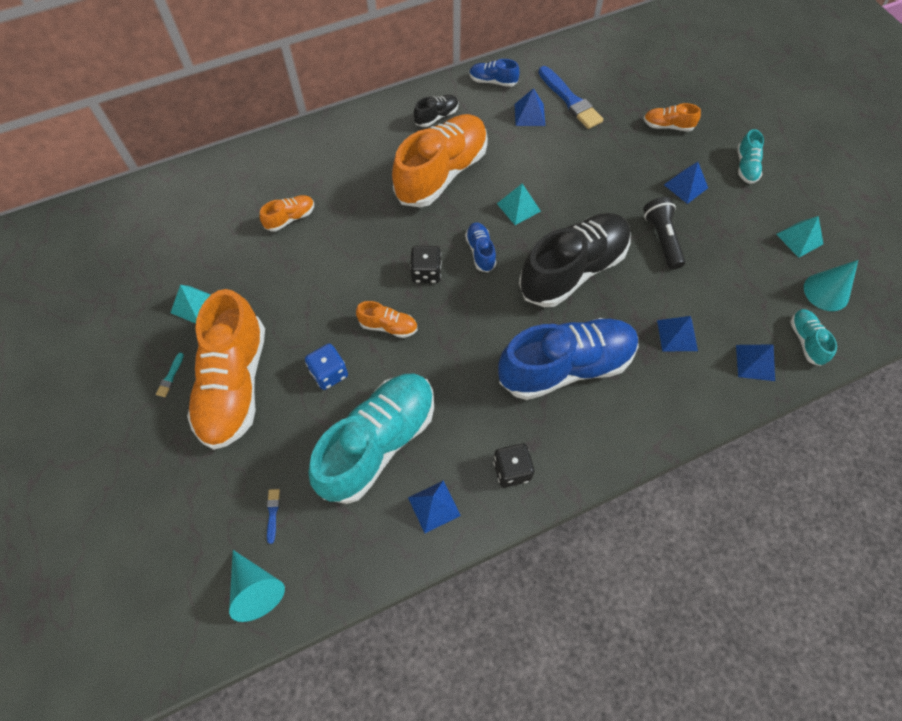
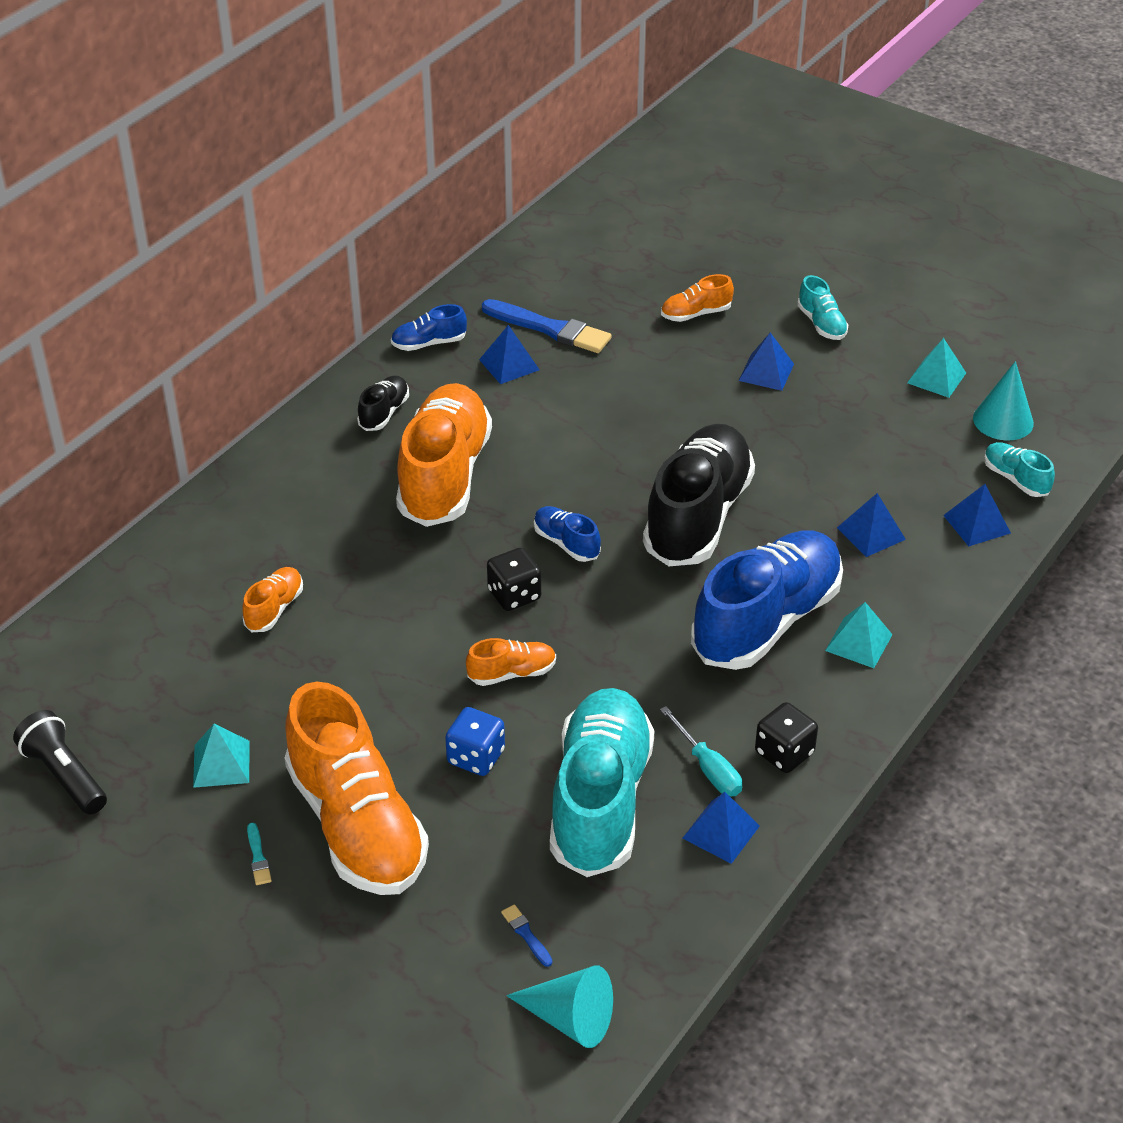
camera: 30 degrees left, 20 degrees down
turquoise pyramid [497,183,541,225] -> turquoise pyramid moved to [825,602,893,668]
black flashlight [643,197,685,270] -> black flashlight moved to [13,710,107,815]
none -> turquoise screwdriver [660,706,742,796]

